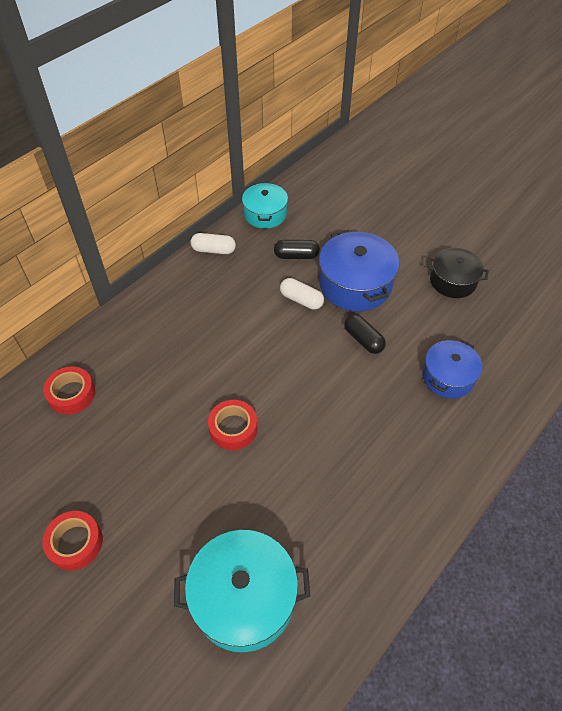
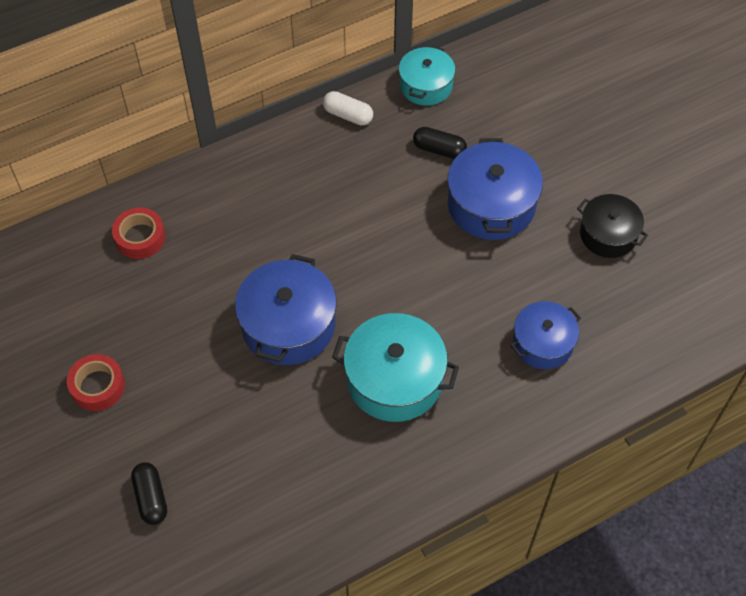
camera: 20 degrees right, 5 degrees up
turquoise pot [174,530,310,652] -> turquoise pot moved to [332,313,459,422]
red tape [208,400,257,450] -> blue pot [235,254,337,365]
white capsule [280,278,324,310] -> none
black capsule [344,314,386,354] -> black capsule moved to [131,462,167,525]

